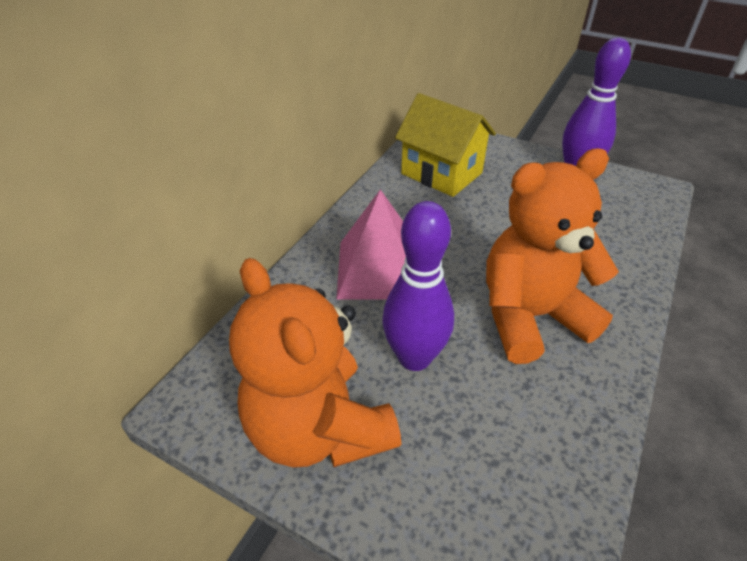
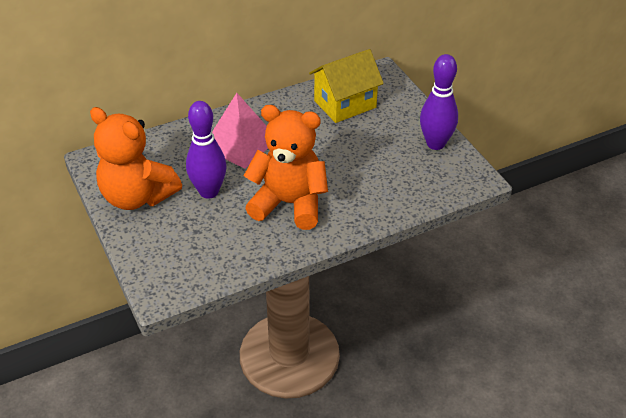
camera: 35 degrees right, 0 degrees up
orange teddy bear [229,258,401,468] -> orange teddy bear turned 60 degrees counterclockwise [90,107,182,210]
yellow house [395,93,496,197] -> yellow house turned 75 degrees clockwise [309,49,384,123]

